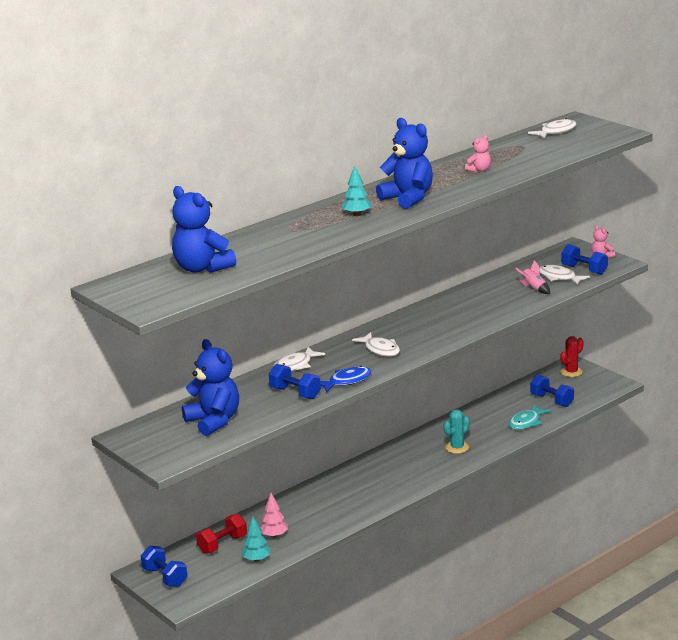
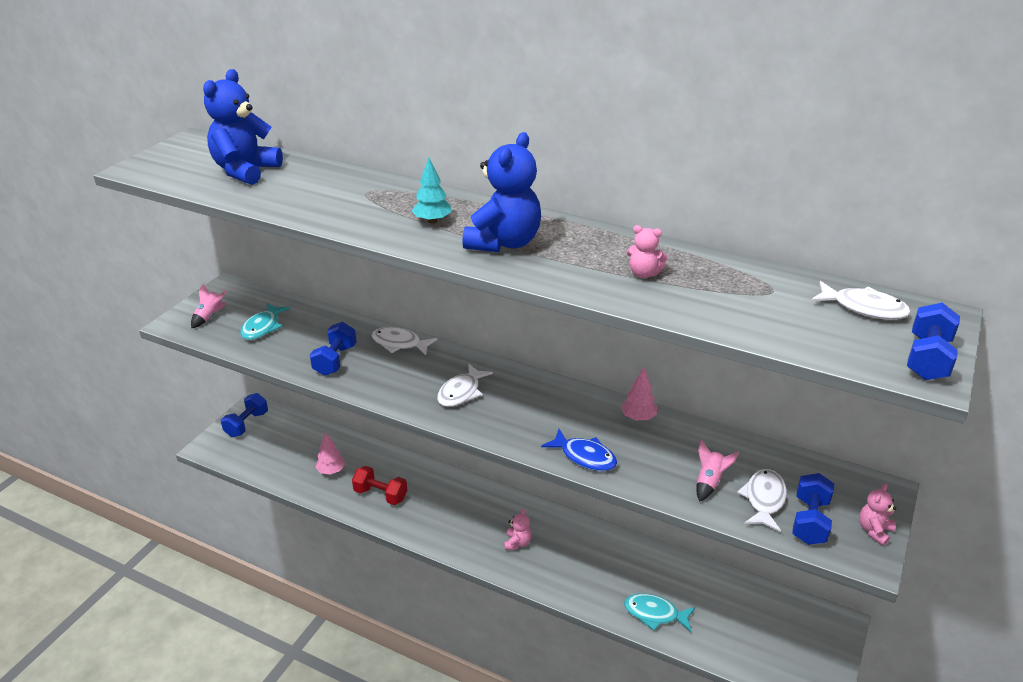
camera: 65 degrees right, 10 degrees up
blue teddy bear [182,339,239,436] -> turquoise fish [240,303,290,340]
red dumbbell [196,514,247,554] -> red dumbbell moved to [352,466,407,505]
turquoise tree [241,516,271,562] -> none
blue fish [320,366,372,393] -> blue fish moved to [541,429,617,471]
turquoise cactus [444,409,470,454] -> none
blue dumbbell [530,374,574,407] -> blue dumbbell moved to [907,303,960,380]
red cactus [560,336,584,377] -> none
none -> pink rocket [191,283,227,329]
none -> pink teddy bear [504,509,531,550]
none -> pink tree [621,367,657,421]

